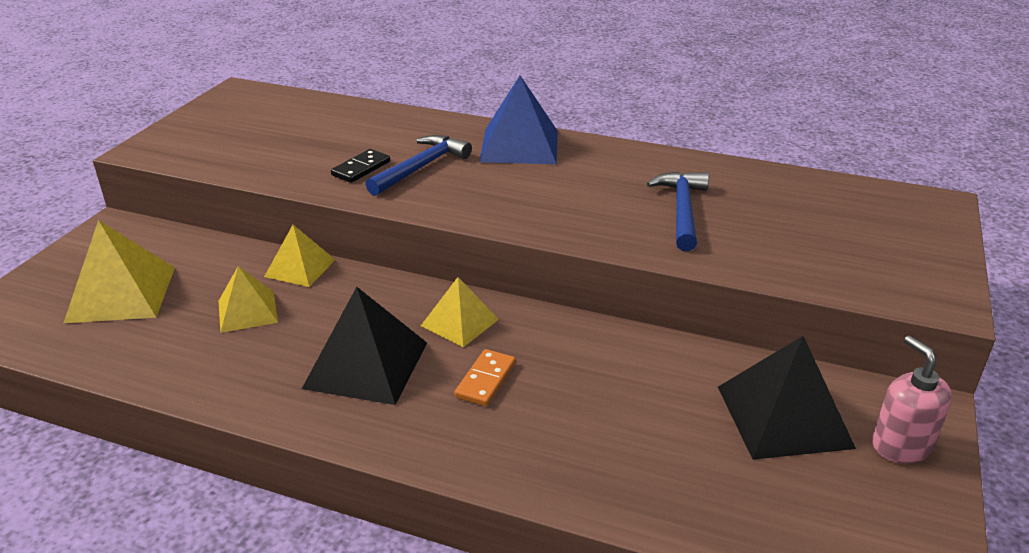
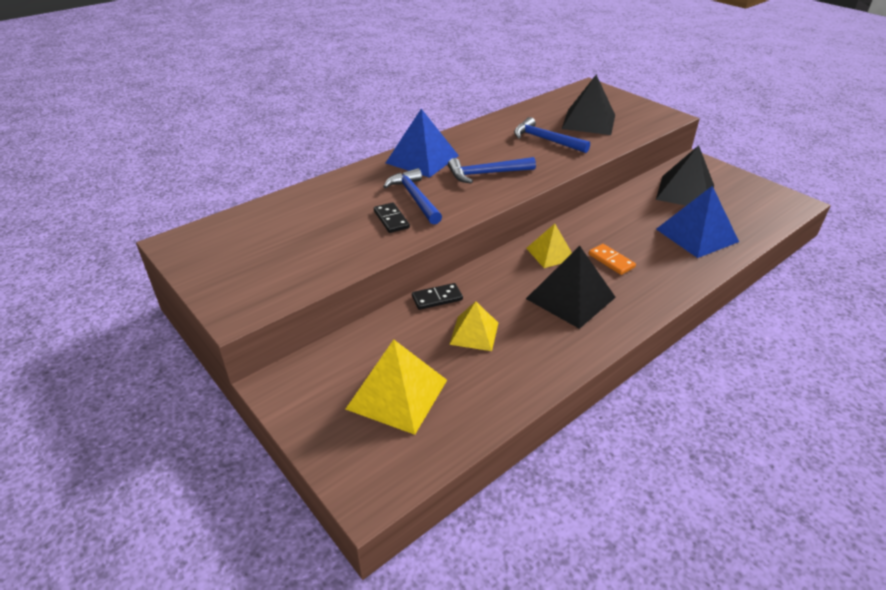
camera: 60 degrees left, 5 degrees up
yellow pyramid [264,225,335,287] -> black domino [412,283,463,310]
pink soap dispenser [872,336,952,464] -> none
none -> blue hammer [448,157,536,183]
none -> black pyramid [562,75,615,135]
none -> blue pyramid [656,186,739,258]

